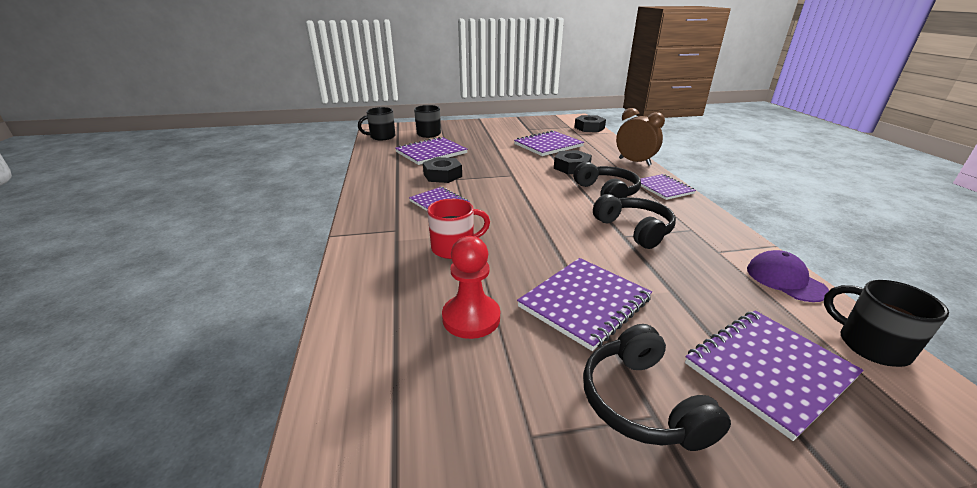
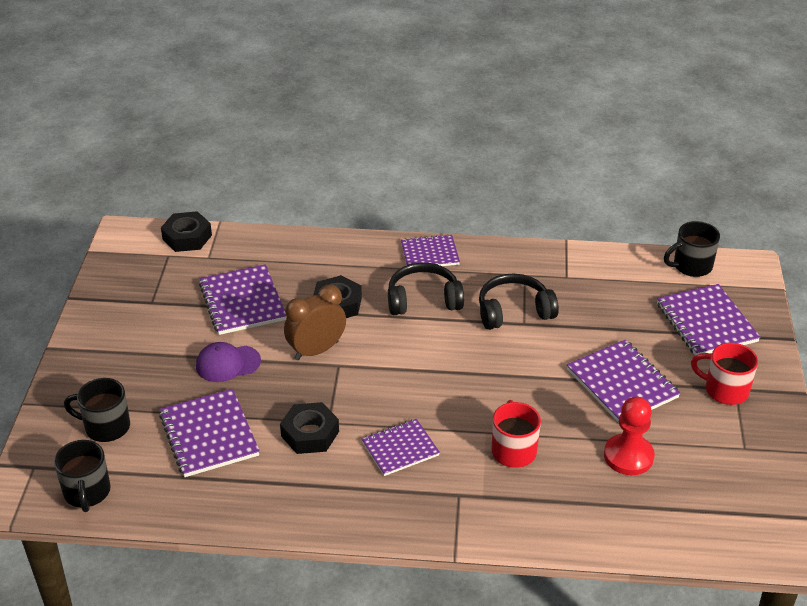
camera: 75 degrees left, 10 degrees up
black headphones [583,324,731,451] -> red mug [691,343,758,405]
brown clock [616,108,665,166] -> brown clock moved to [284,285,346,360]
purple cap [747,250,829,302] -> purple cap moved to [196,342,261,382]

